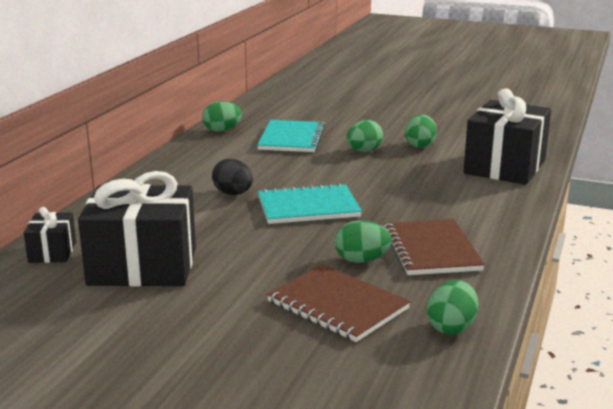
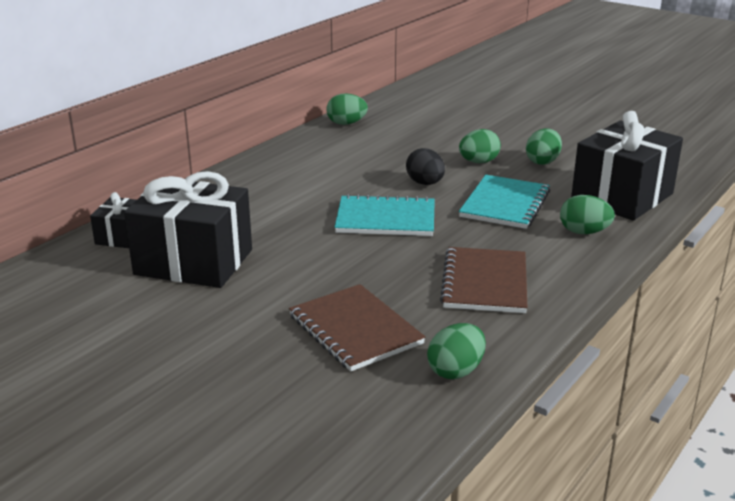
camera: 15 degrees right, 5 degrees up
black egg [212,159,253,195] -> black egg moved to [406,148,445,185]
turquoise notebook [257,120,325,152] -> turquoise notebook moved to [459,175,550,229]
green egg [335,220,392,263] -> green egg moved to [560,195,615,234]

